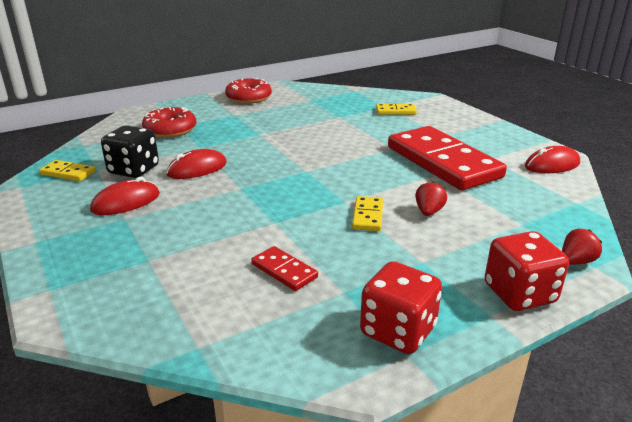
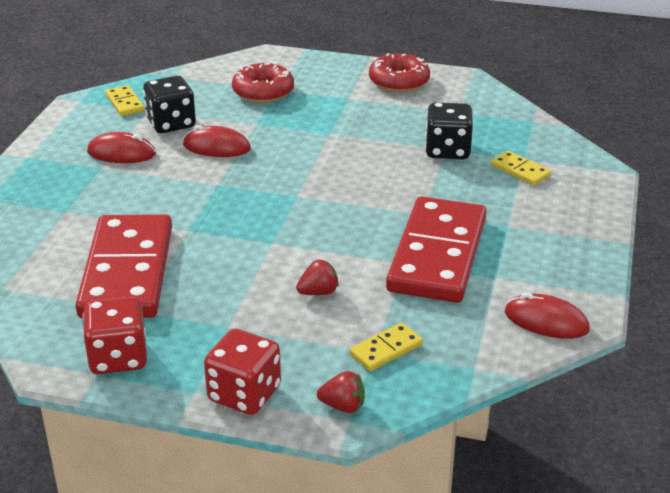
camera: 45 degrees right, 5 degrees up
red domino [251,246,318,291] -> red domino [76,214,172,318], size x2.42
yellow domino [352,196,383,231] -> yellow domino moved to [350,323,423,371]
none -> black dice [425,102,473,159]

